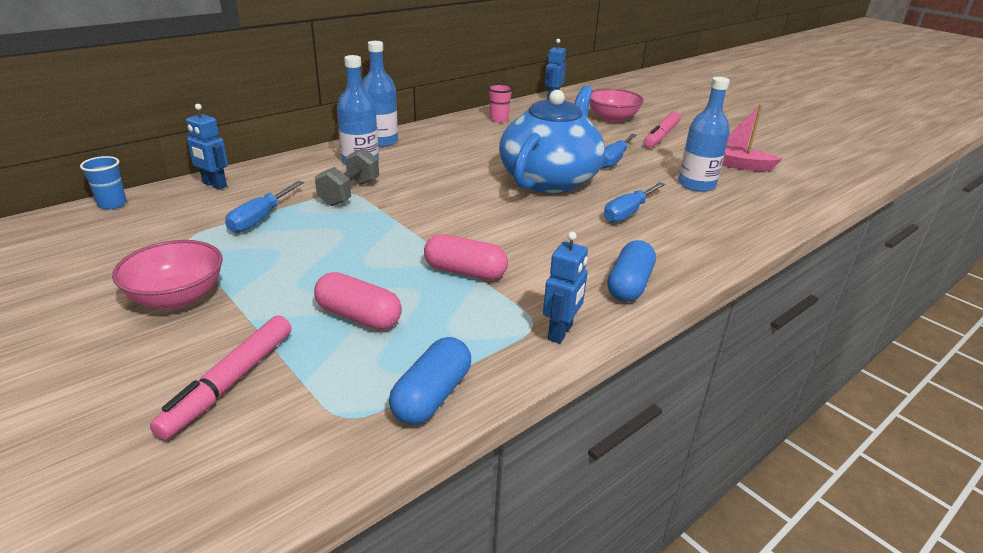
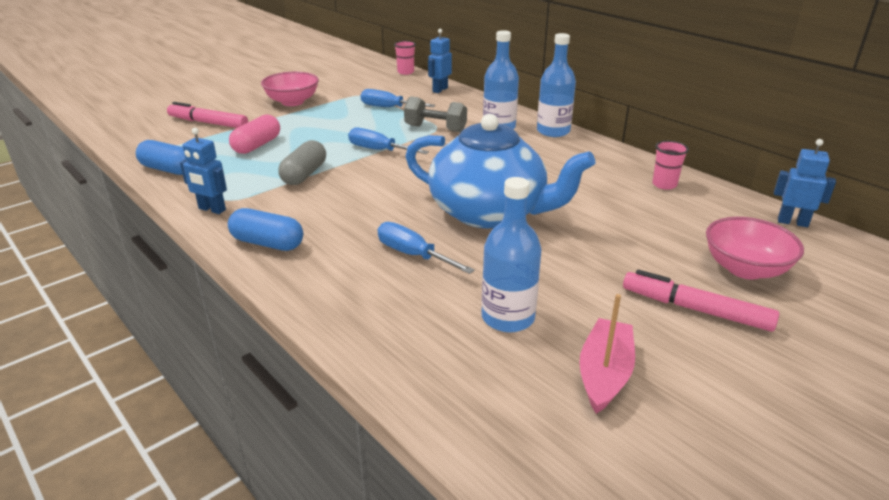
camera: 90 degrees right, 0 degrees up
blue cup [80,156,127,210] -> pink cup [394,41,416,75]
pink capsule [424,234,508,280] -> grey capsule [278,140,326,185]
blue screwdriver [602,134,637,168] -> blue screwdriver moved to [348,127,429,154]

